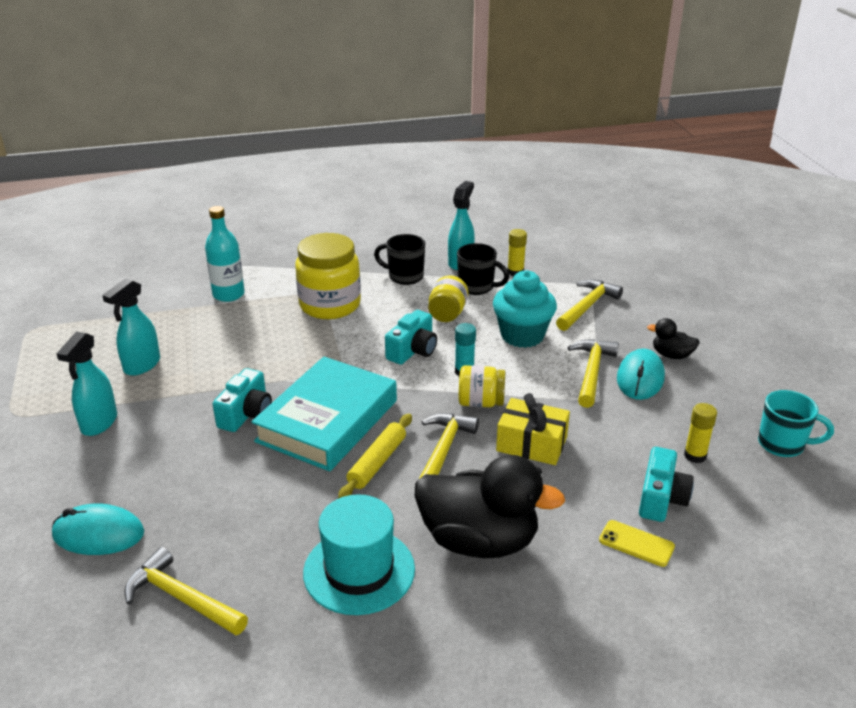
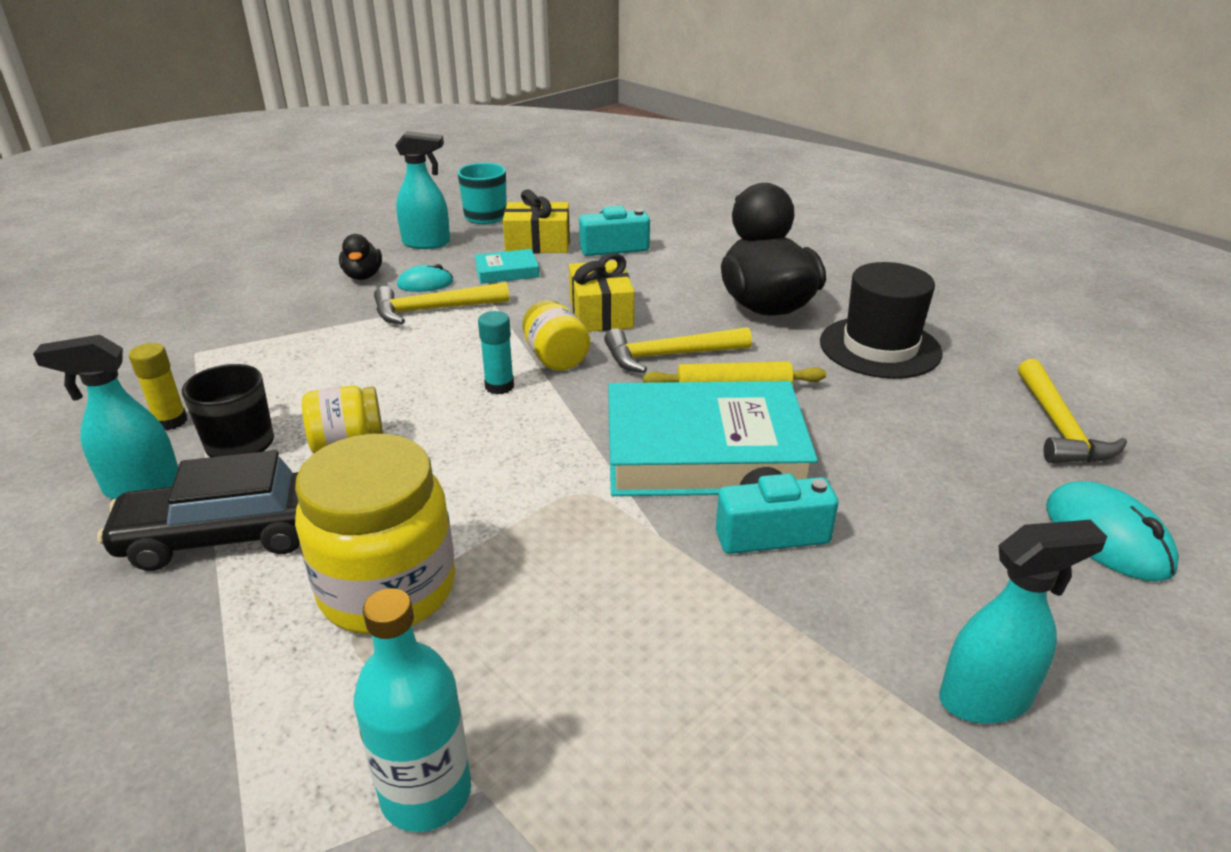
camera: 120 degrees left, 0 degrees up
turquoise spray bottle [102,278,160,376] -> turquoise spray bottle moved to [395,131,450,249]
turquoise hat [303,494,415,615] -> black hat [820,262,943,379]
black mug [374,234,425,285] -> black car [97,450,300,571]
turquoise camera [385,310,437,365] -> none
turquoise cupcake [493,270,557,348] -> none
yellow hammer [556,279,623,331] -> none
yellow phone [599,520,675,567] -> none
turquoise mouse [617,349,665,400] -> turquoise mouse [397,264,453,292], size x0.61
yellow glue stick [684,403,717,463] -> yellow gift [503,189,570,253]
none -> turquoise book [474,249,539,284]

